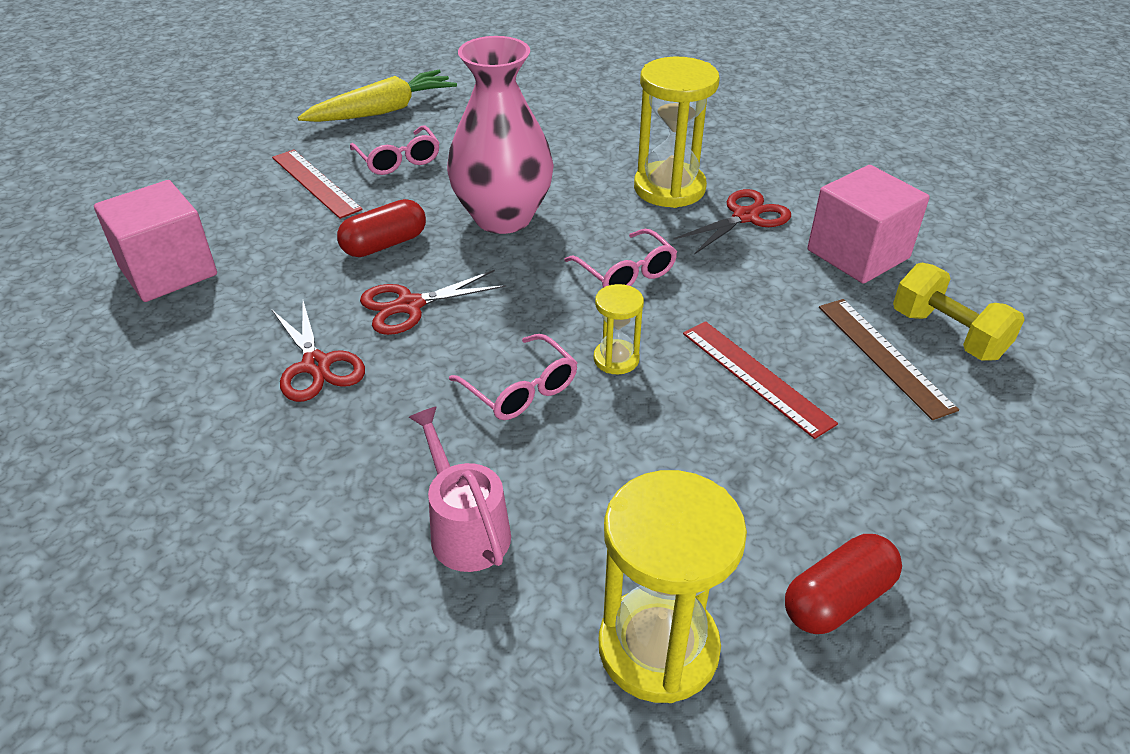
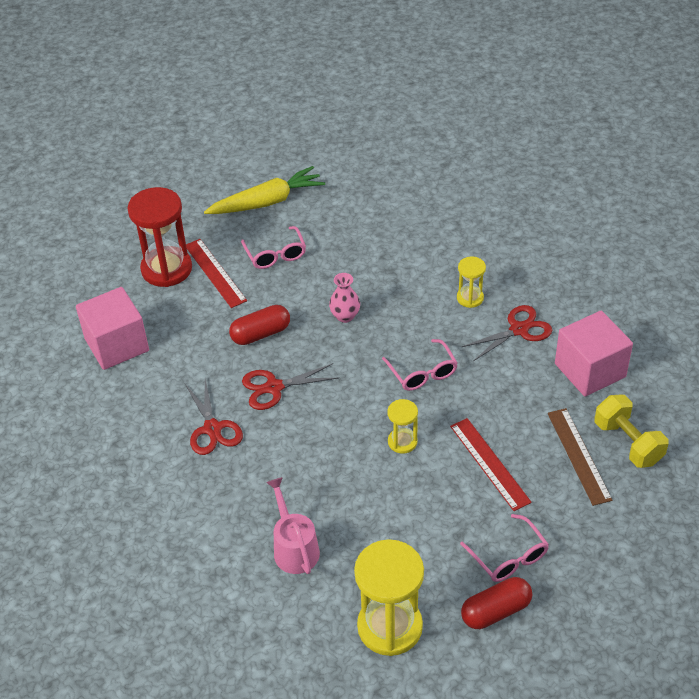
camera: 10 degrees right, 5 degrees up
pink vase [447,36,554,234] -> pink vase [329,273,360,323], size x0.43
pink glasses [449,334,578,420] -> pink glasses moved to [460,514,549,582]
yellow hourglass [634,57,720,208] -> yellow hourglass [457,256,486,308], size x0.51
none -> red hourglass [127,187,192,287]

